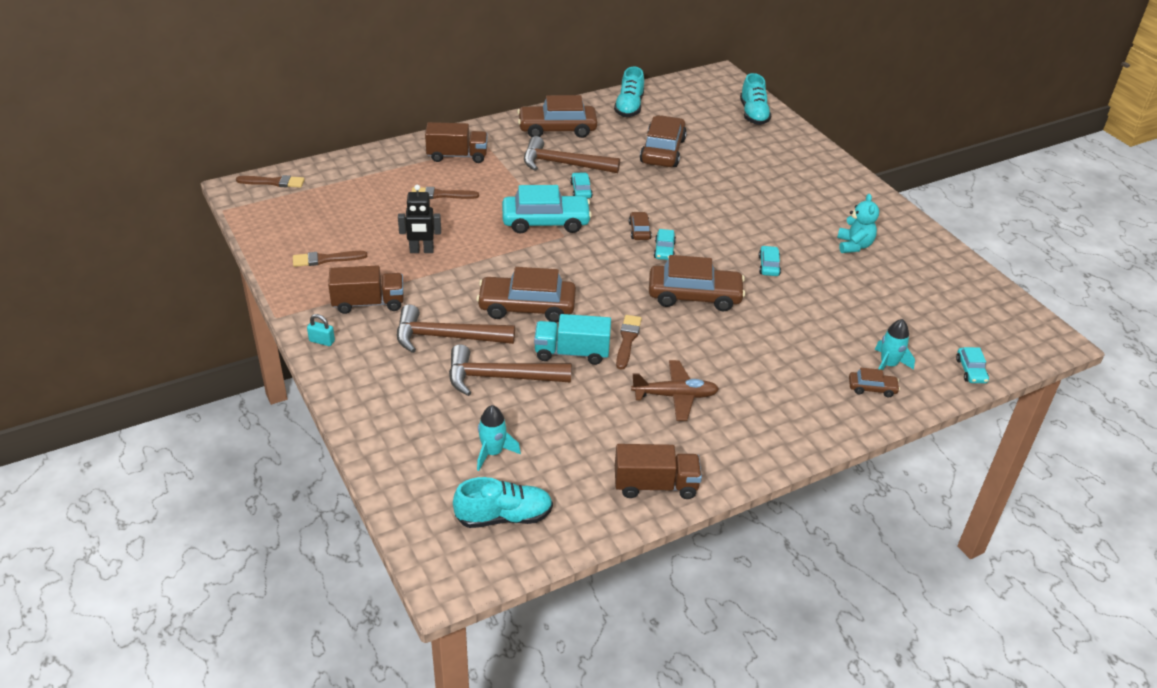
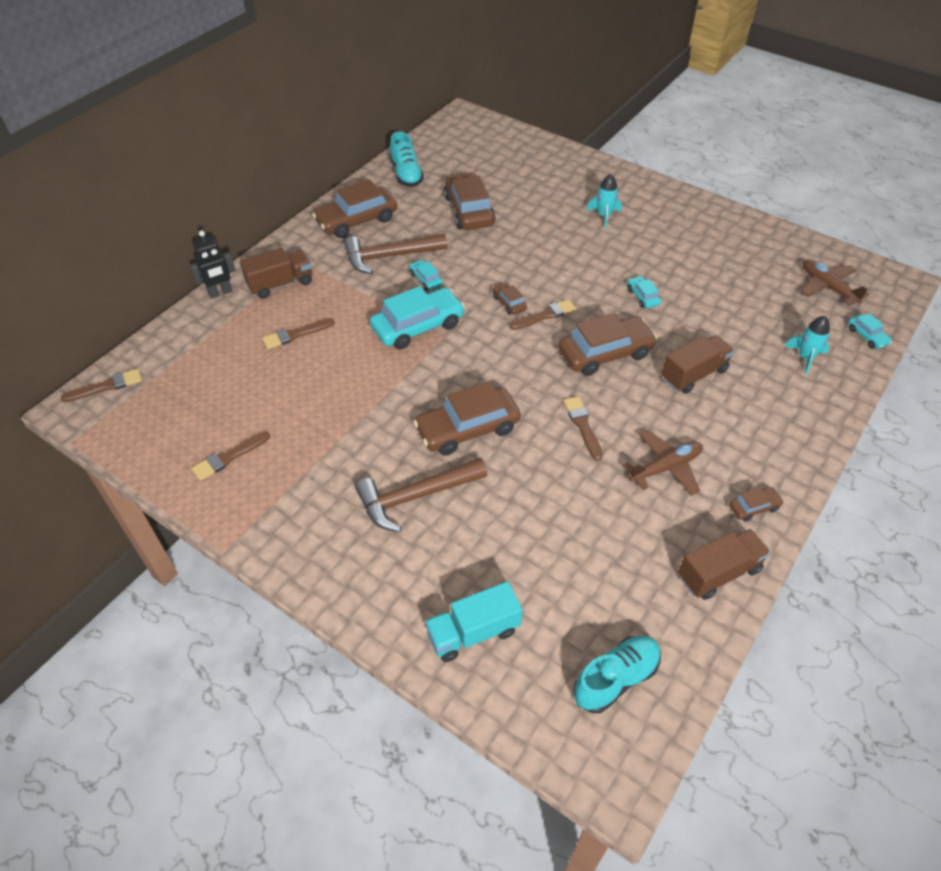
camera: 25 degrees left, 10 degrees up
turquoise padlock [307,314,335,346] -> none
brown truck [328,265,404,314] -> brown truck moved to [661,335,735,394]
black robot [398,185,441,253] -> black robot moved to [190,231,236,299]
brown hammer [449,344,571,396] -> none
turquoise rocket [477,405,521,471] -> turquoise rocket moved to [586,174,622,229]
turquoise truck [534,314,611,365] -> turquoise truck moved to [425,581,523,662]
turquoise car [654,229,676,260] -> brown brush [509,299,576,330]
turquoise shoe [740,73,771,125] -> none
turquoise teddy bear [837,194,879,253] -> none
brown car [849,368,900,397] -> brown car moved to [729,487,784,522]
none -> brown plane [801,259,869,306]

